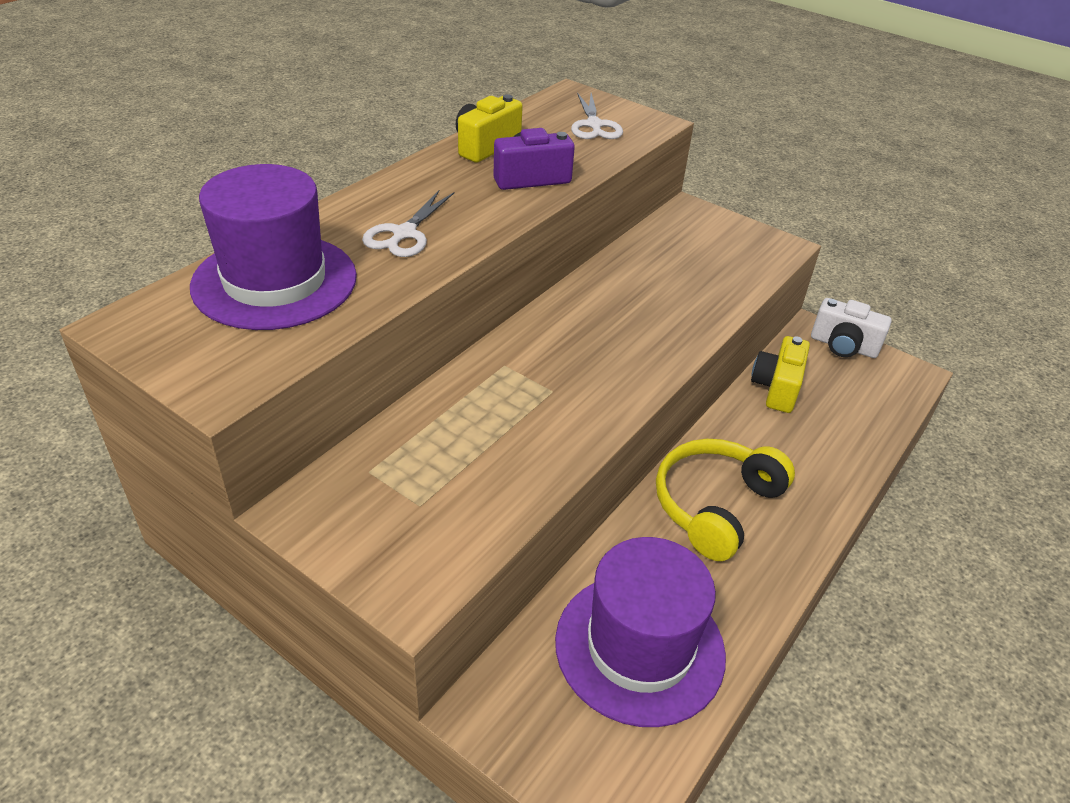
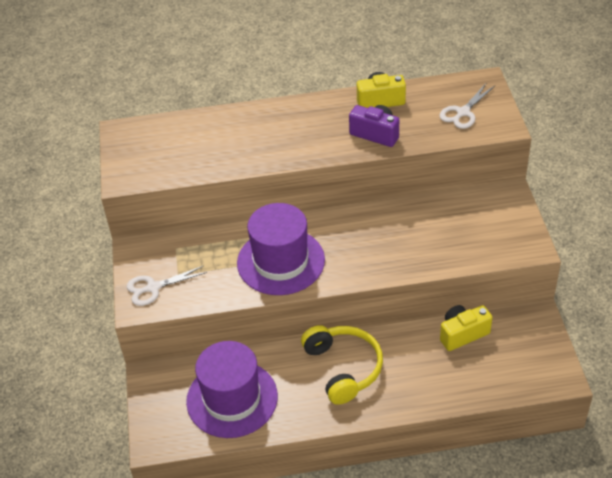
camera: 50 degrees right, 5 degrees up
purple hat [190,164,357,330] -> purple hat moved to [237,203,325,295]
white scissors [362,190,454,257] -> white scissors moved to [127,266,207,306]
yellow headphones [656,439,795,561] -> yellow headphones turned 75 degrees clockwise [301,325,383,405]
white camera [811,298,892,358] -> none

